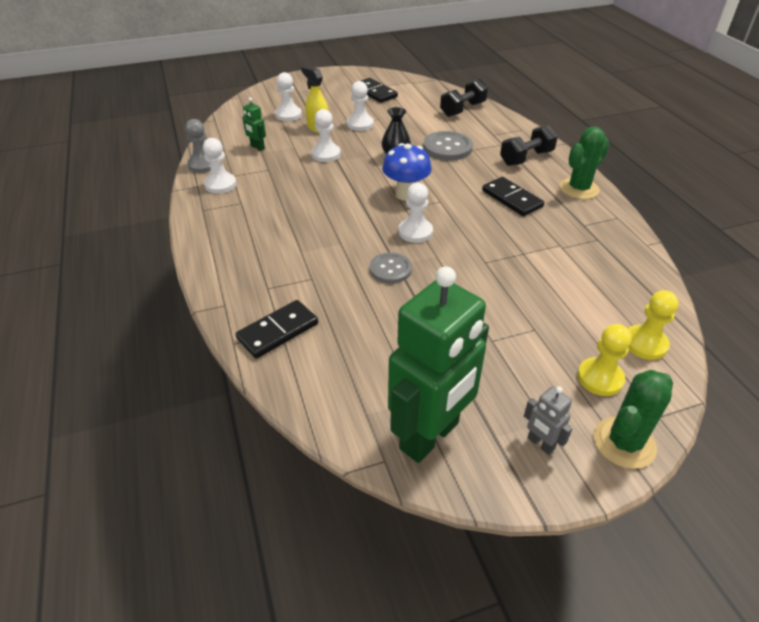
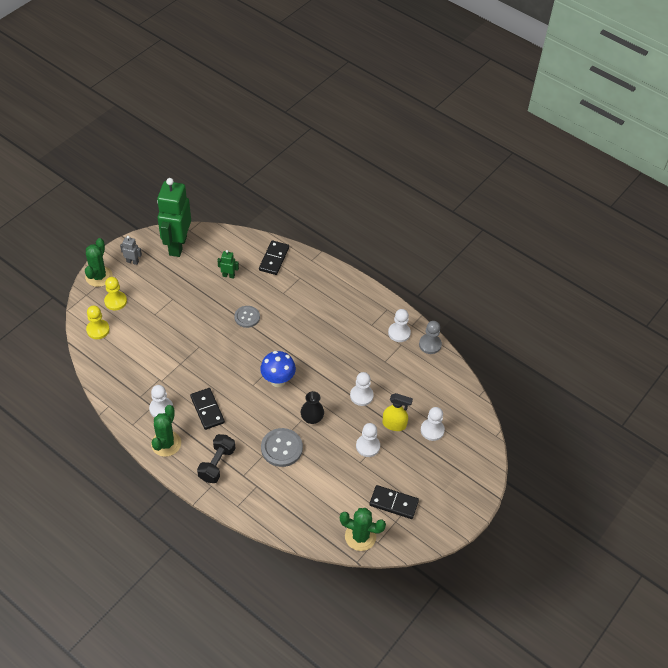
camera: 145 degrees right, 10 degrees up
green robot [242,97,266,151] -> green robot moved to [217,250,239,279]
white pawn [398,183,433,243] -> white pawn moved to [149,385,173,417]
black dumbbell [440,79,488,117] -> none
black domino [482,177,544,216] -> black domino turned 45 degrees clockwise [190,388,225,430]
none -> green cactus [340,508,386,551]

